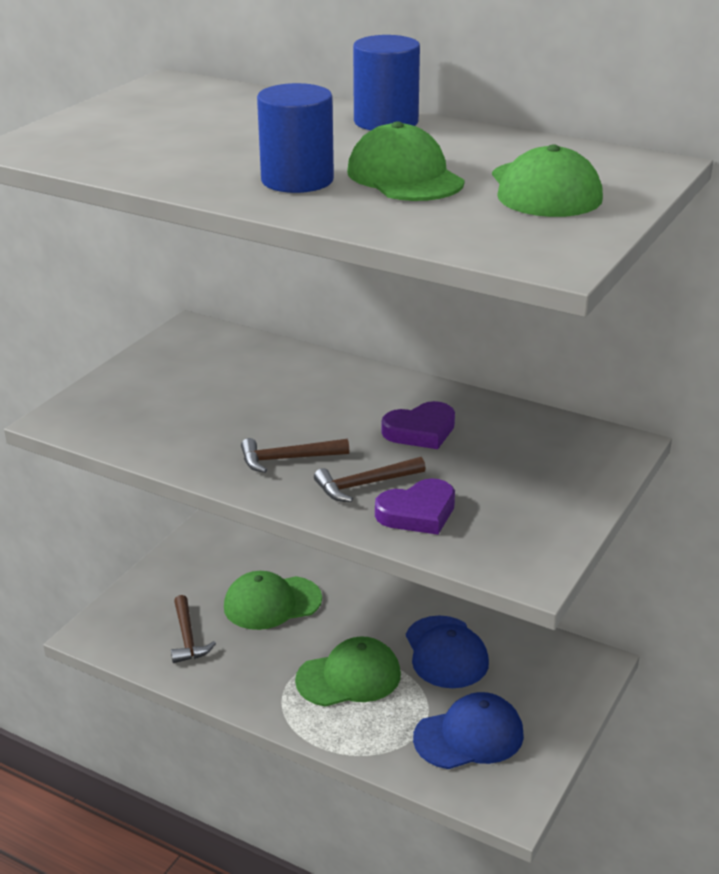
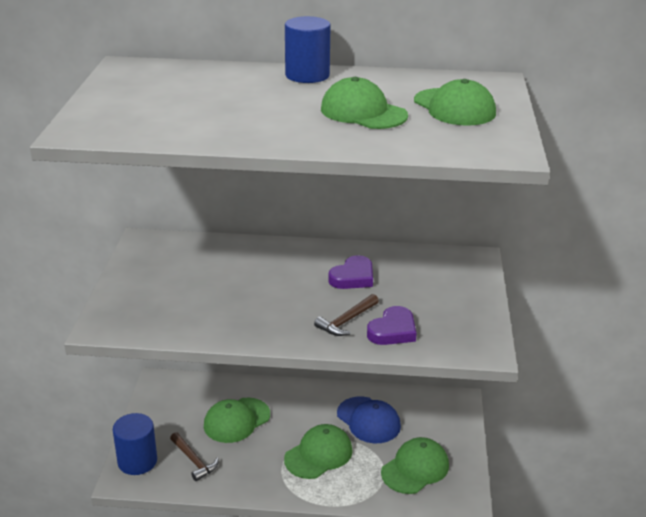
camera: 25 degrees left, 0 degrees up
brown hammer [241,438,349,473] -> none
blue cylinder [257,83,334,193] -> blue cylinder moved to [113,413,157,475]
blue cap [413,692,524,769] -> green cap [381,437,449,494]

